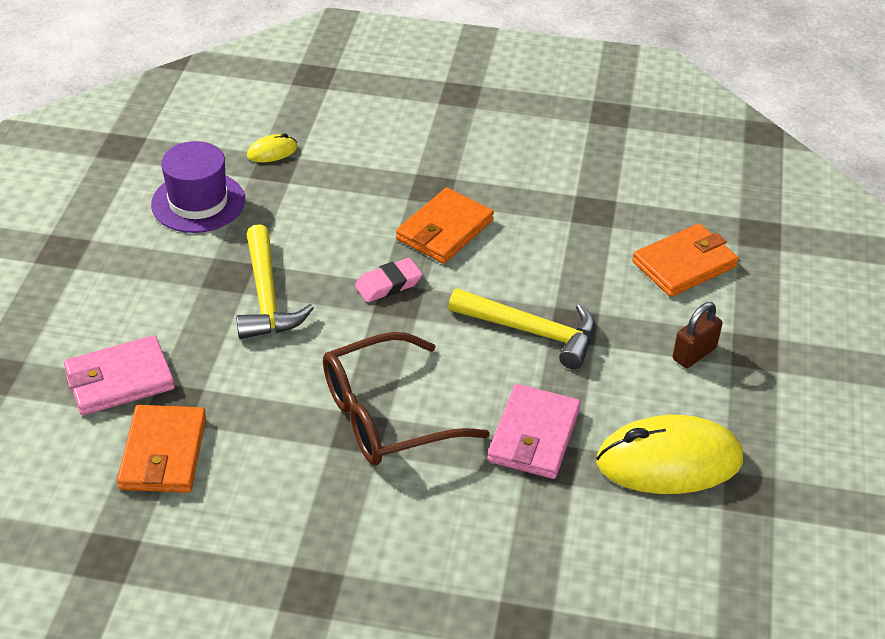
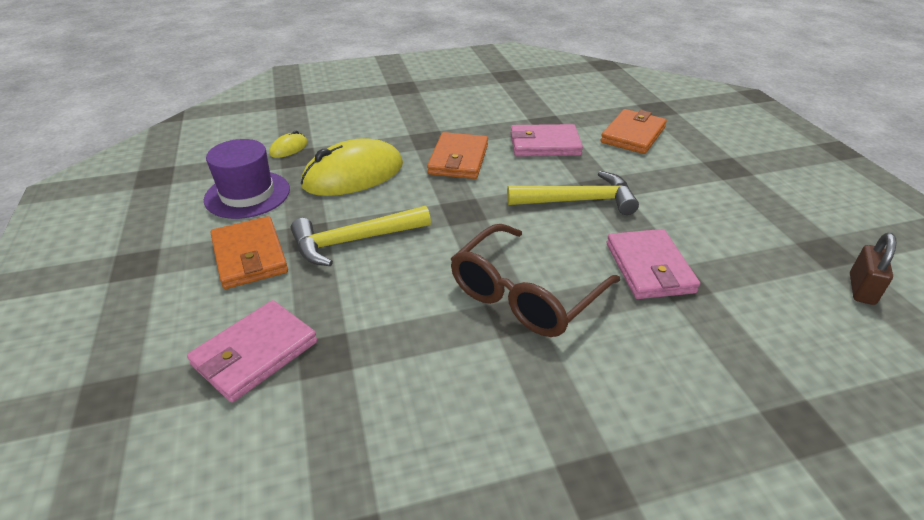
camera: 25 degrees left, 5 degrees down
orange wallet [117,405,206,493] -> orange wallet moved to [210,216,288,289]
yellow hammer [236,224,314,339] -> yellow hammer turned 105 degrees clockwise [291,206,431,266]
pink eraser [355,258,423,302] -> none
yellow mouse [596,415,743,494] -> yellow mouse moved to [301,138,403,196]
brown padlock [673,302,723,368] -> brown padlock moved to [850,233,896,305]
none -> pink wallet [511,124,583,157]

